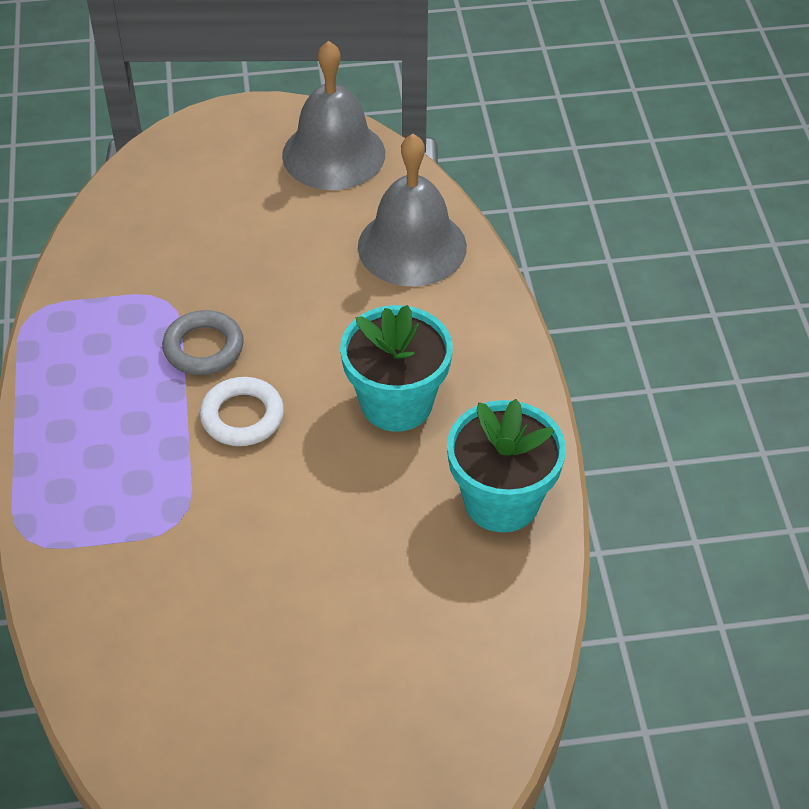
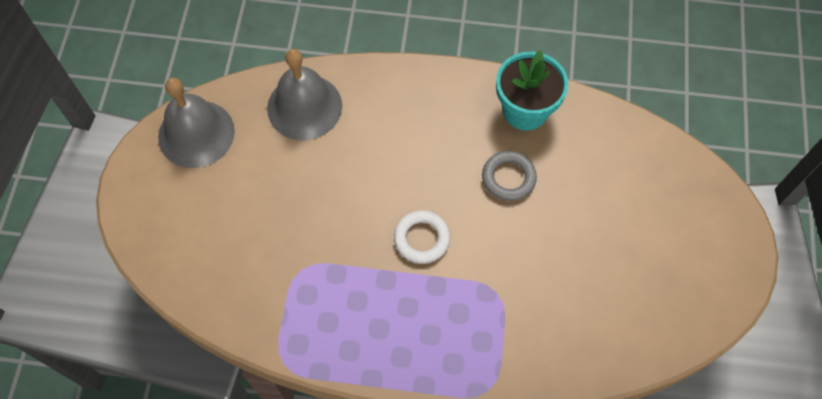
camera: 75 degrees left, 15 degrees up
grey ring [162,310,244,375] -> grey ring moved to [482,151,537,201]
turquoise flower pot [340,305,453,432] -> none

